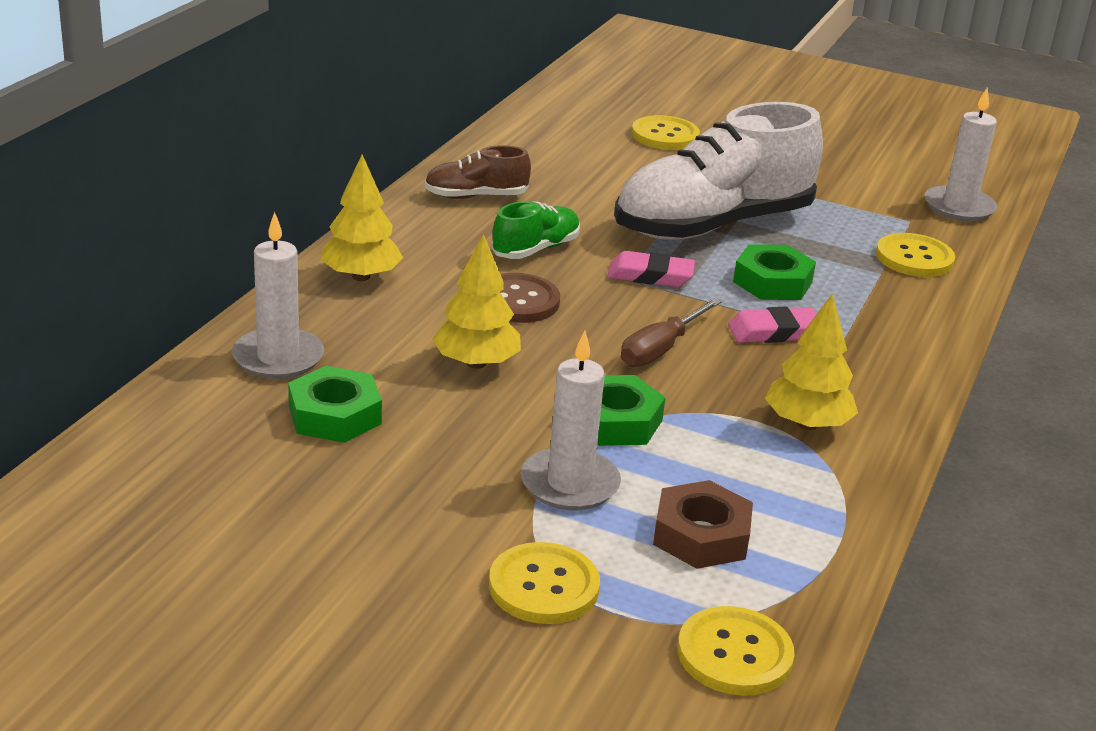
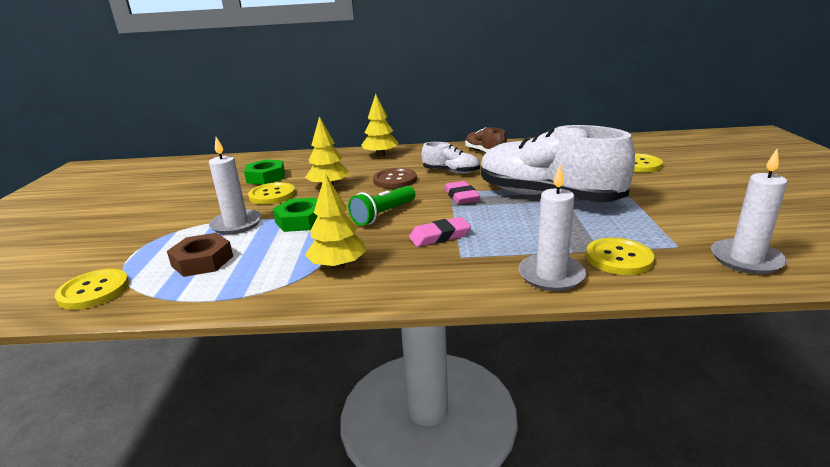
camera: 70 degrees right, 5 degrees down
white candle [232,212,324,379] -> white candle moved to [518,165,586,291]
yellow button [489,542,600,624] -> yellow button moved to [248,182,295,204]
green shoe [491,201,580,259] -> white shoe [422,142,480,174]
brown screwdriver [621,298,722,367] -> green flashlight [348,186,415,226]
pink eraser [728,307,817,343] -> pink eraser turned 75 degrees counterclockwise [409,217,471,247]
green nut [733,244,816,300] -> none

